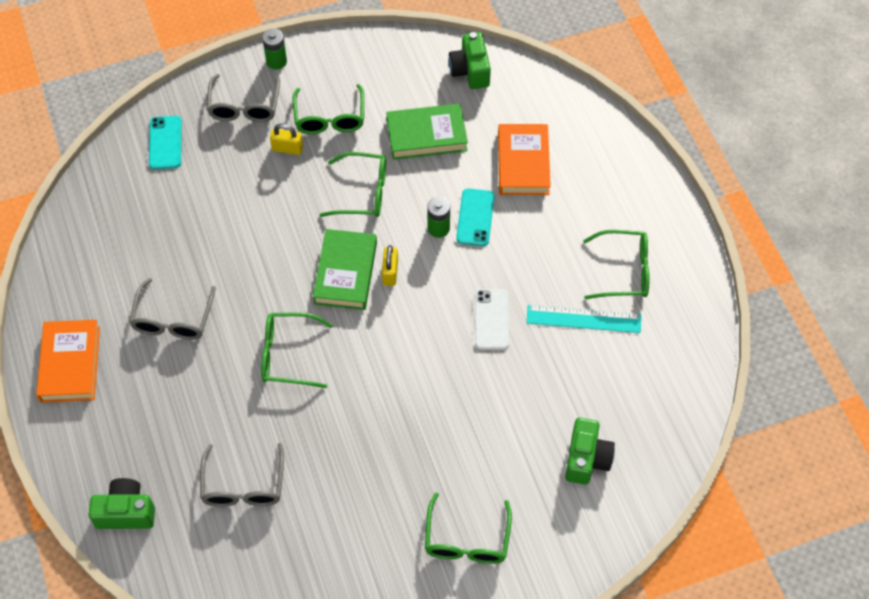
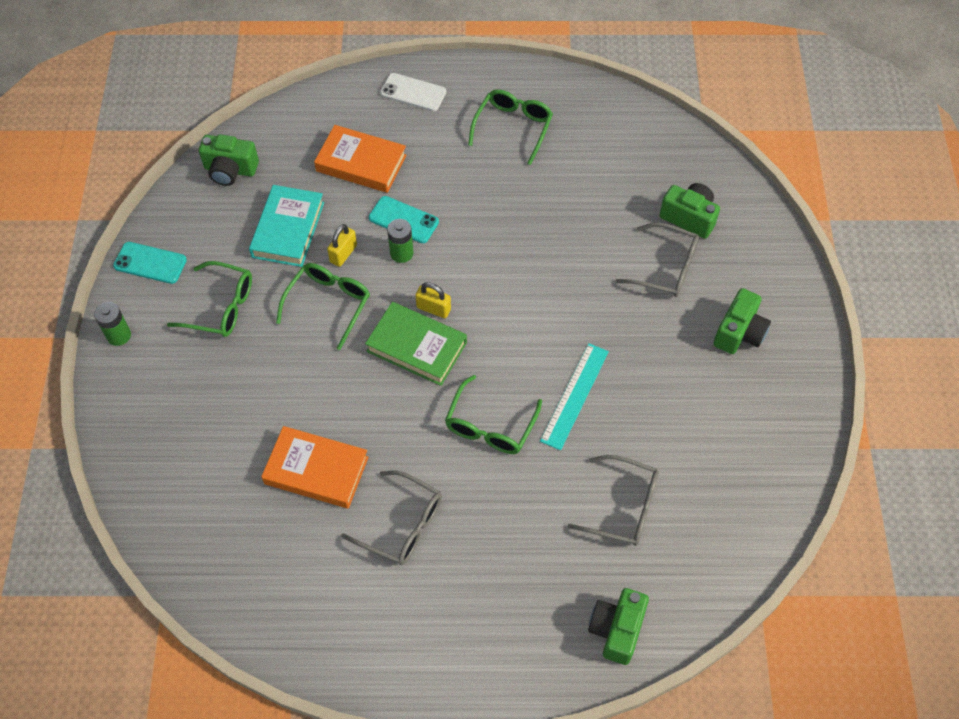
camera: 70 degrees left, 0 degrees up
orange book [36,320,100,403] -> orange book moved to [261,426,369,509]
turquoise phone [149,116,182,170] -> turquoise phone moved to [113,242,187,284]
grey glasses [207,74,280,122] -> grey glasses moved to [615,223,699,297]
yellow padlock [270,124,303,155] -> yellow padlock moved to [327,224,357,267]
green book [387,104,468,160] -> turquoise book [249,185,324,267]
green glasses [425,493,512,564] -> green camera [713,288,771,354]
white phone [475,289,509,350] -> white phone moved to [380,73,446,111]
turquoise ruler [527,305,641,333] -> turquoise ruler moved to [540,343,609,450]

